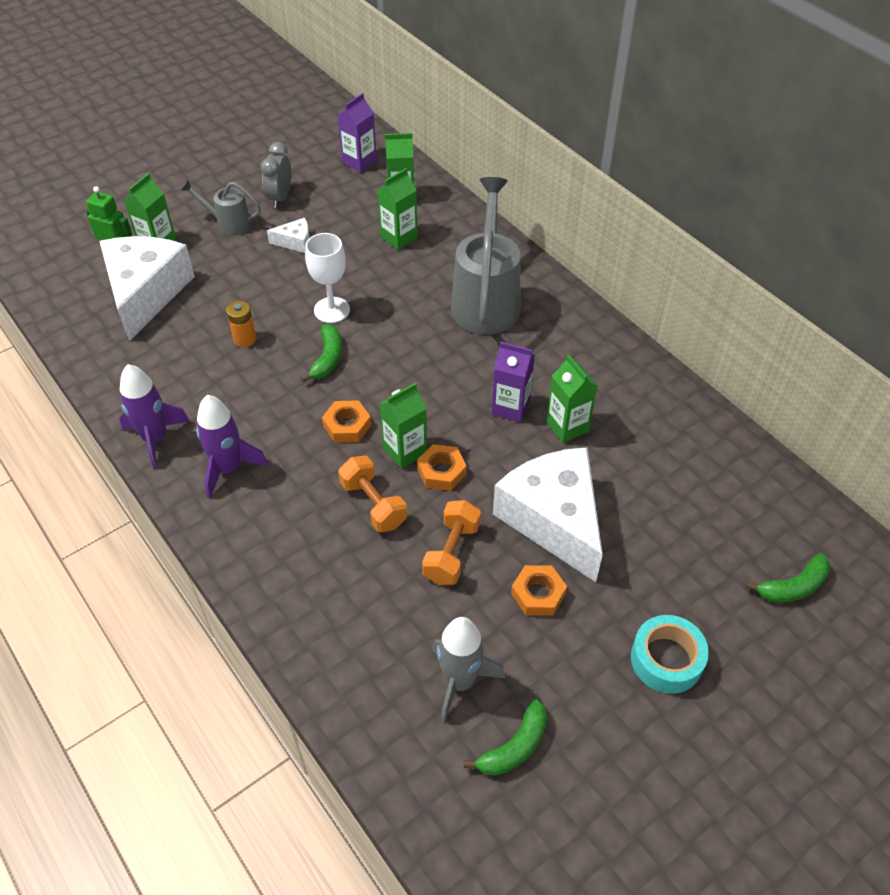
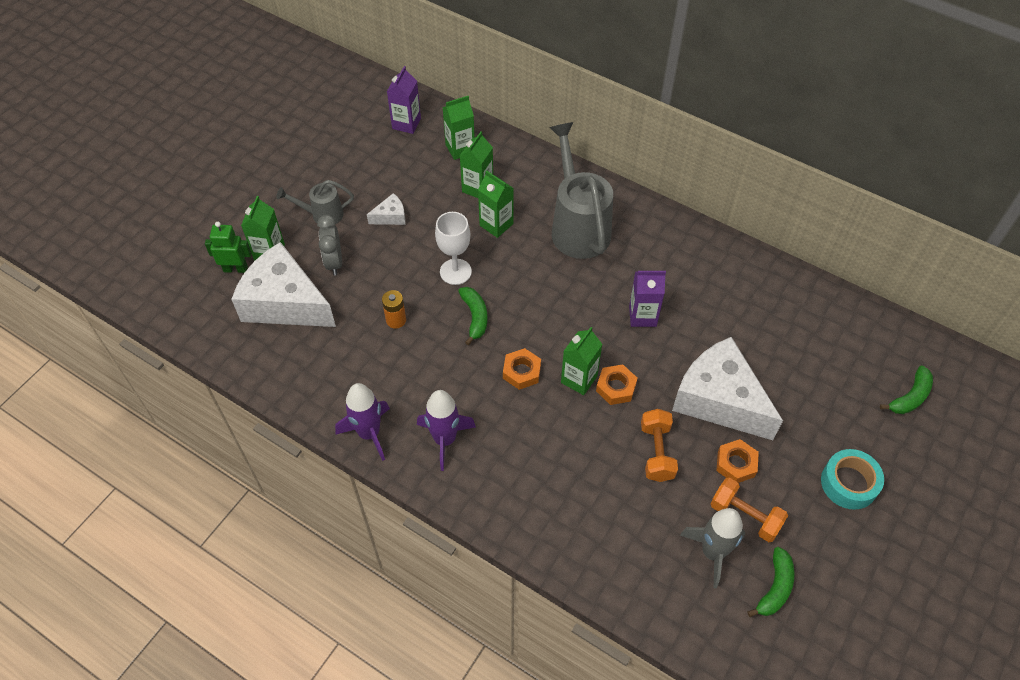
camera: 20 degrees left, 5 degrees up
white cheese [99,236,195,341] -> white cheese turned 45 degrees counterclockwise [231,242,336,327]
grey clock [261,142,291,208] -> grey clock moved to [317,215,342,276]
orange dumbbell [338,456,407,532] -> orange dumbbell moved to [711,478,788,542]
green carton [546,354,597,443] -> green carton moved to [478,170,514,238]

